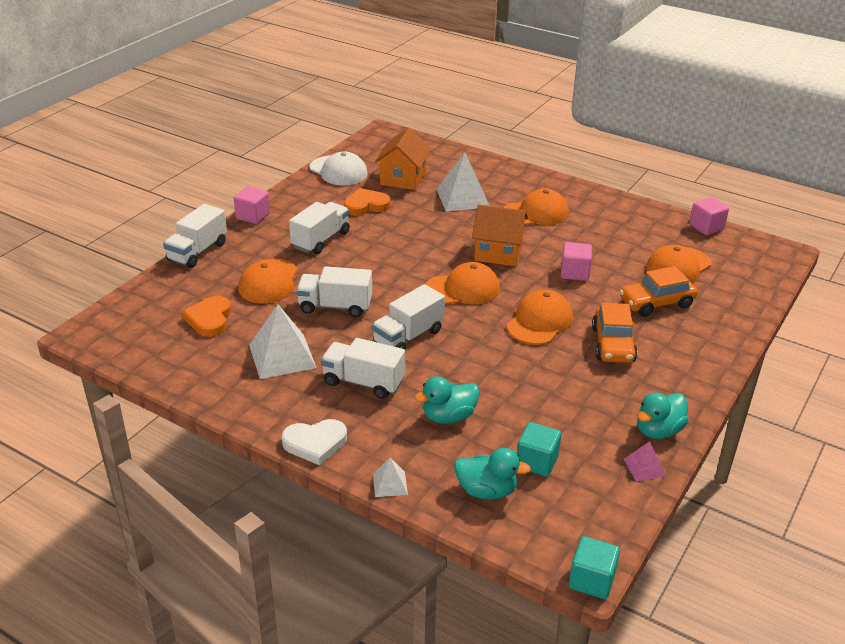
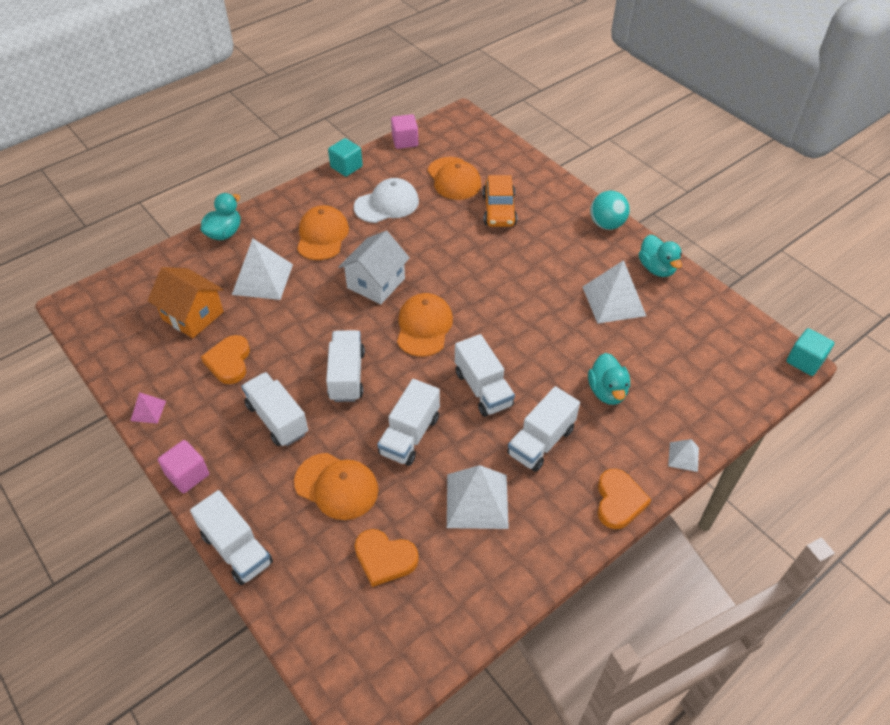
camera: 70 degrees left, 15 degrees up
white heart [282,419,347,465] -> orange heart [597,469,651,529]
white cap [310,152,368,186] -> white cap moved to [354,178,419,223]
turquoise duck [454,448,531,500] -> turquoise duck moved to [201,193,241,240]
orange house [472,204,528,266] -> white house [338,231,410,304]
orange cap [506,290,573,345] -> none
turquoise cube [517,422,561,477] -> turquoise cube moved to [328,138,363,177]
pink cube [561,242,592,281] -> none
orange car [592,303,638,363] -> none
pink pyramid [624,441,665,481] -> pink pyramid moved to [130,392,166,424]
none -> white truck [326,330,365,402]
none -> white pyramid [583,260,646,324]
none -> turquoise ball [590,191,630,230]

